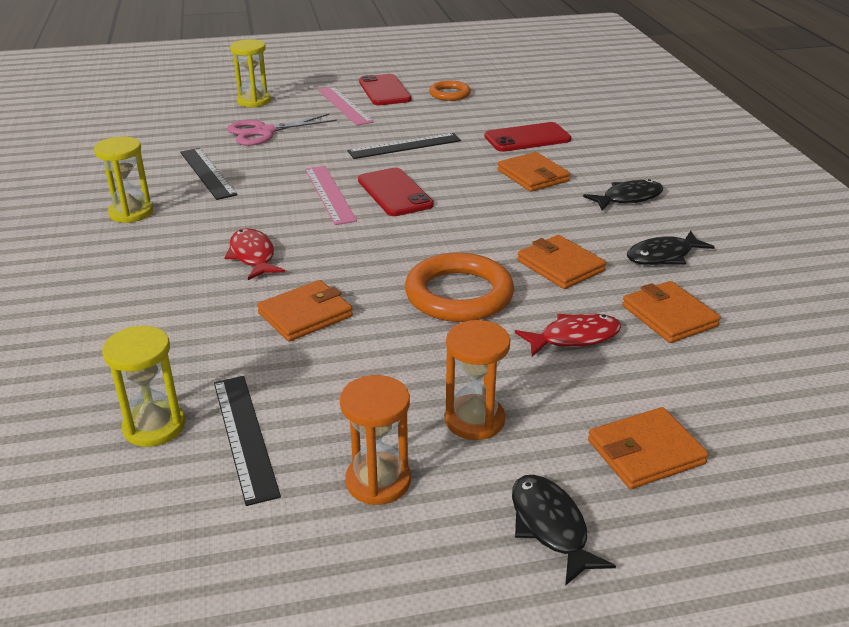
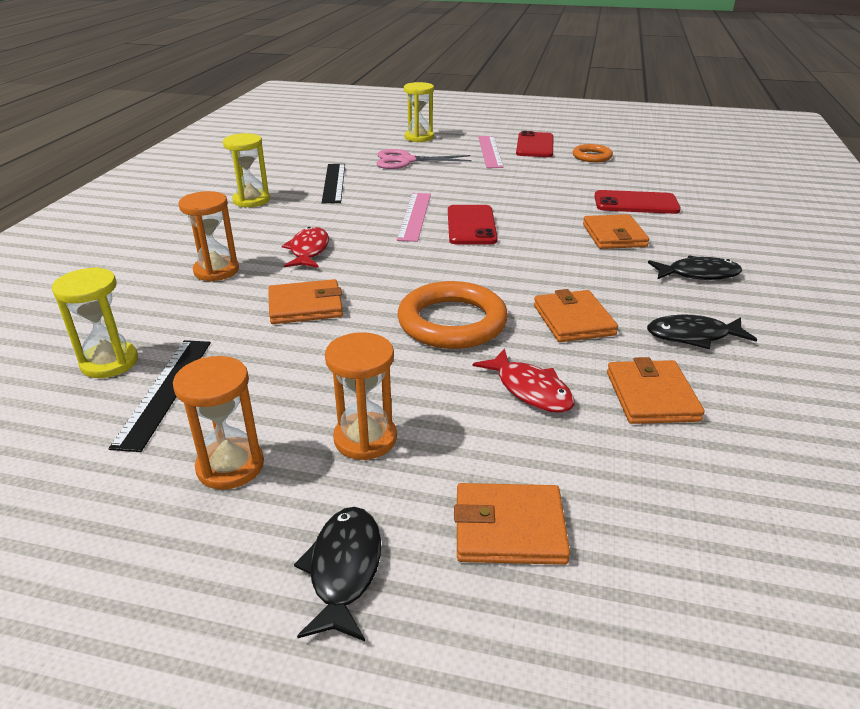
camera: 25 degrees right, 0 degrees up
black ruler [347,133,461,159] -> none
red fish [515,313,621,357] -> red fish turned 45 degrees clockwise [473,348,575,413]
none -> orange hourglass [178,191,239,282]

